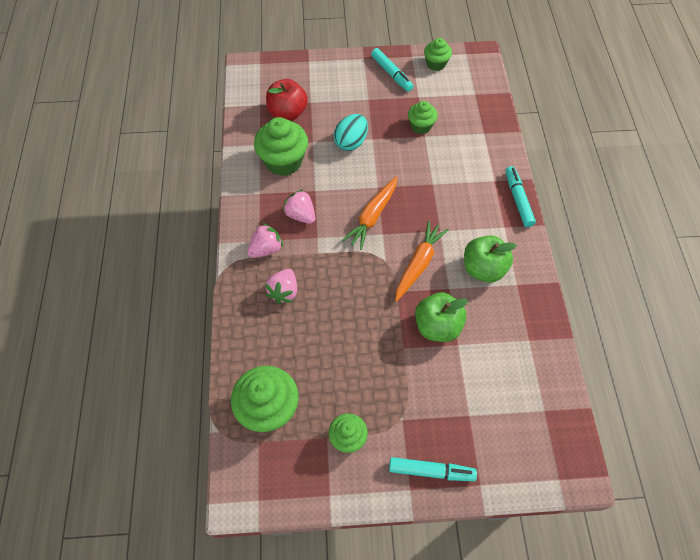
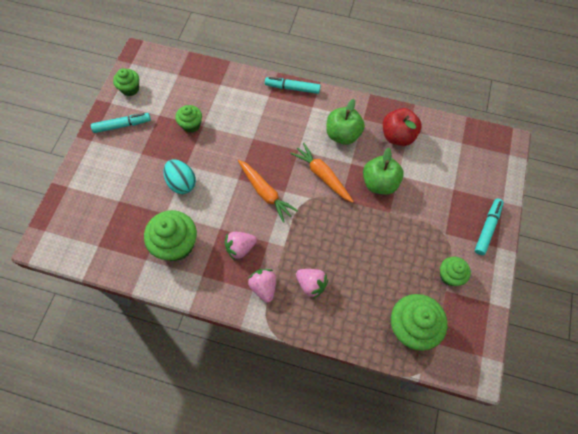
camera: 70 degrees left, 5 degrees up
red apple [266,79,308,121] -> red apple moved to [383,108,422,146]

